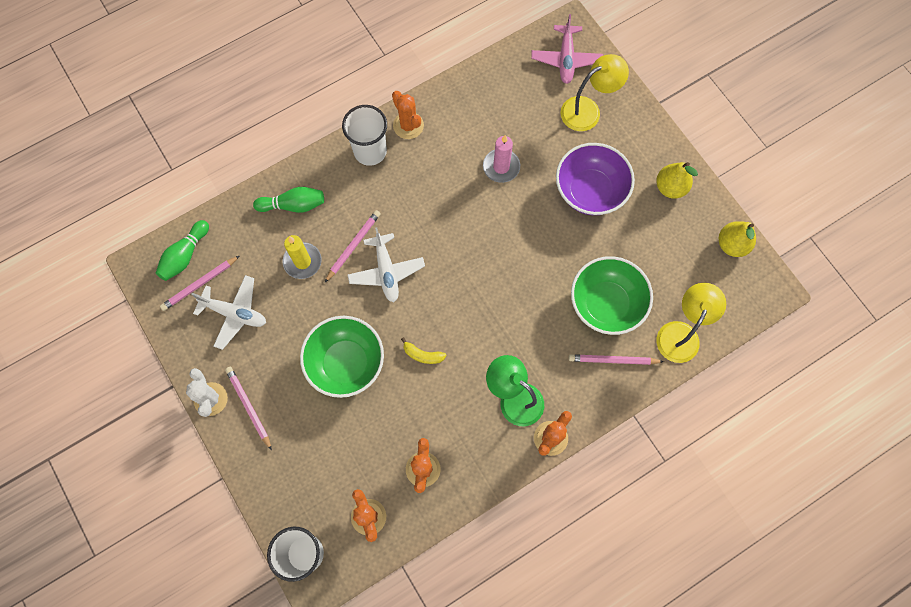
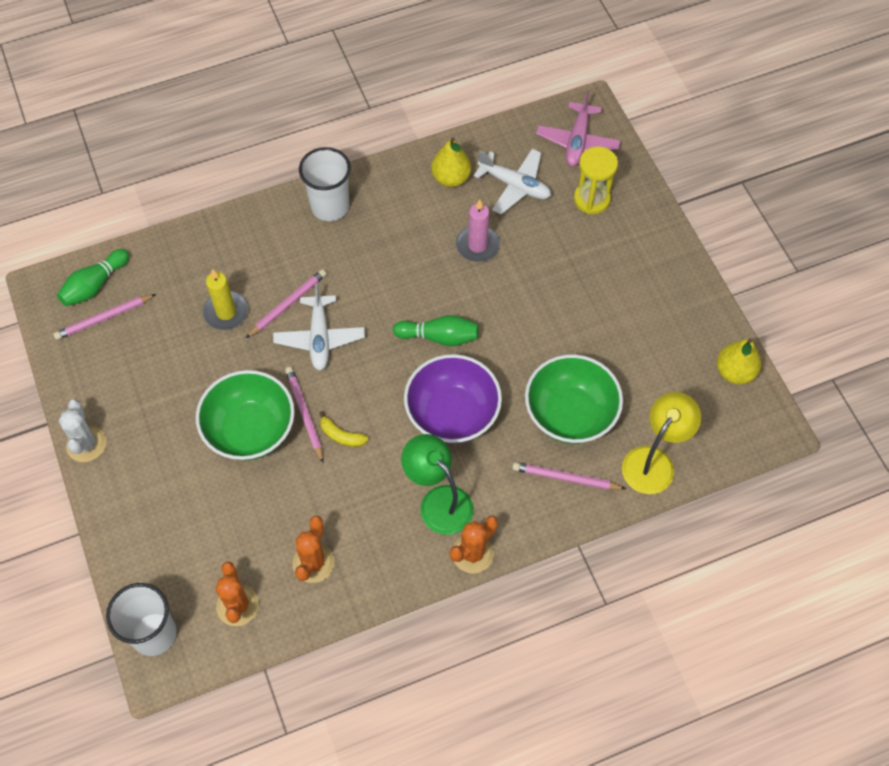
camera: 10 degrees right, 10 degrees down
white plane [191,275,266,350] -> white plane moved to [474,149,551,215]
pink pencil [225,367,272,451] -> pink pencil moved to [285,367,323,463]
green bowling pin [253,187,324,213] -> green bowling pin moved to [393,315,479,346]
orange cactus [392,91,424,139] -> none
purple bowl [556,143,635,215] -> purple bowl moved to [404,354,502,444]
yellow lamp [560,54,629,131] -> yellow hourglass [574,146,618,214]
yellow pear [656,162,698,199] -> yellow pear moved to [431,137,471,187]

